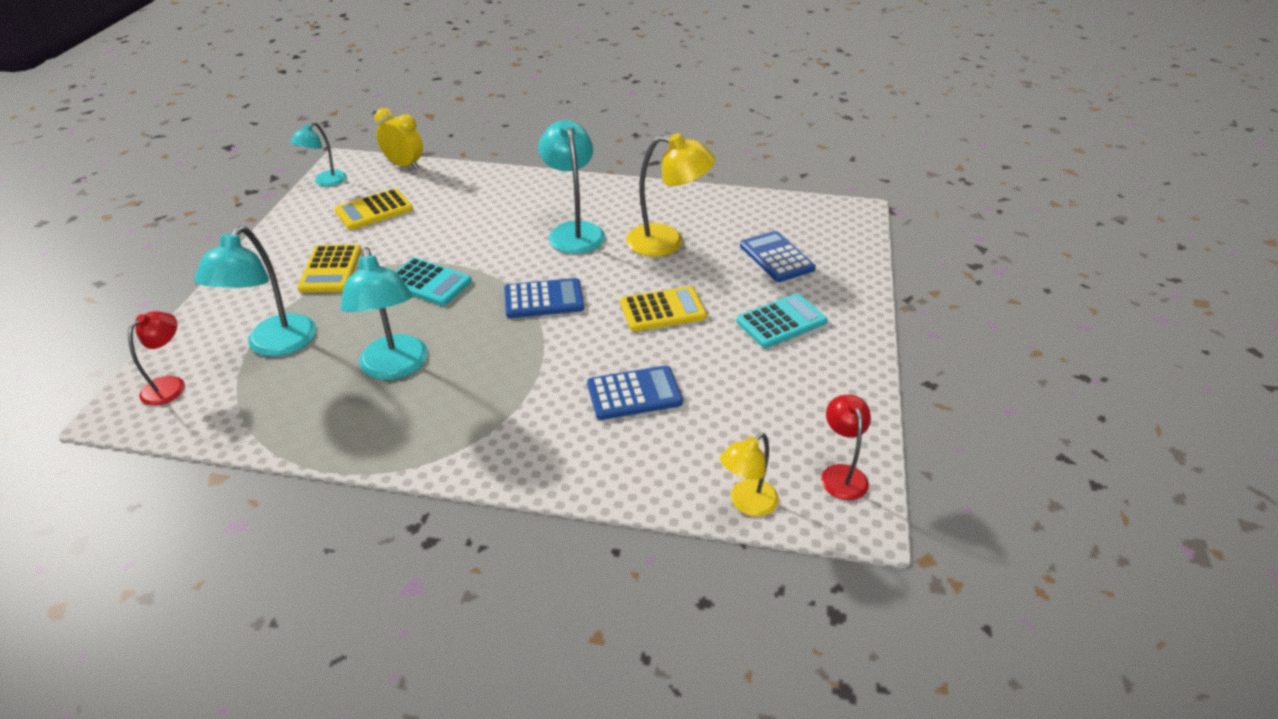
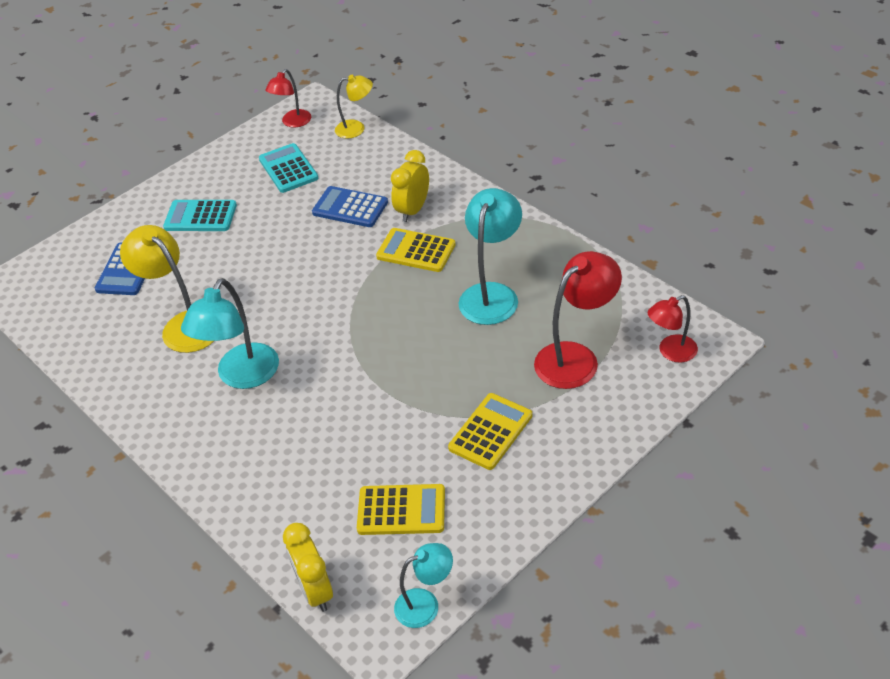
camera: 140 degrees left, 5 degrees up
turquoise lamp [194,226,316,357] -> red lamp [534,251,622,389]
turquoise calculator [395,257,472,306] -> turquoise calculator moved to [259,143,318,193]
blue calculator [504,278,584,318] -> none
yellow calculator [620,286,707,331] -> yellow calculator moved to [376,228,456,272]
none -> yellow clock [391,150,429,222]

